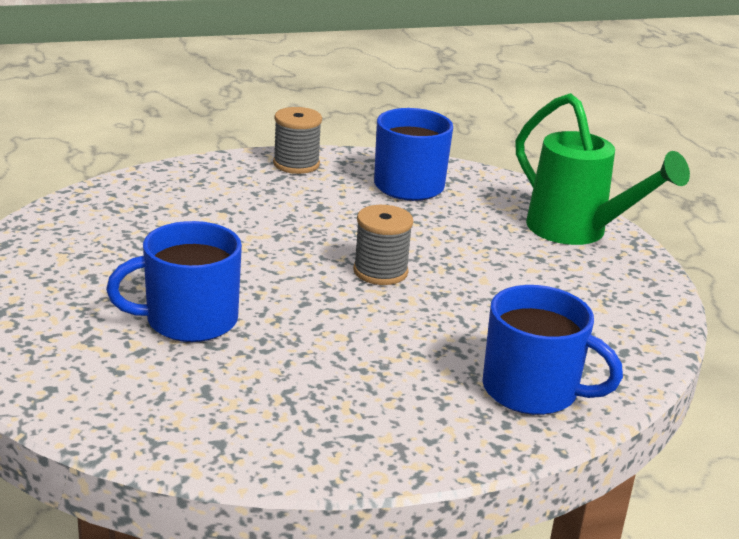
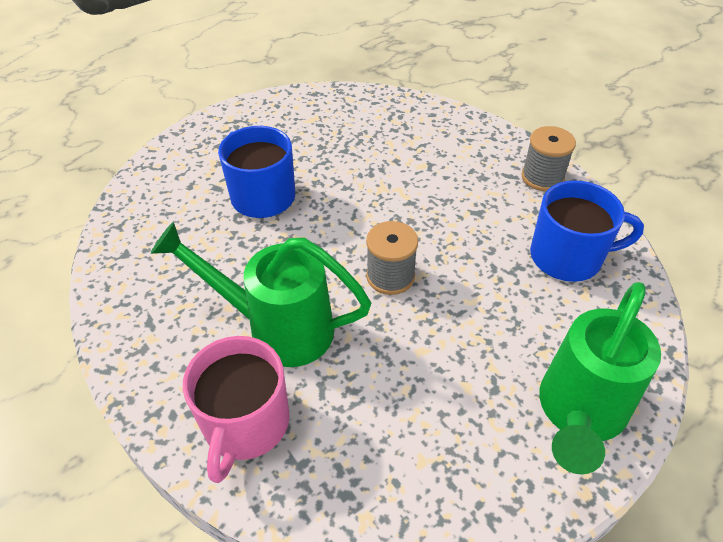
camera: 75 degrees right, 20 degrees up
blue mug [482,285,623,415] -> pink mug [183,336,290,483]
none -> green watering can [151,222,371,367]

